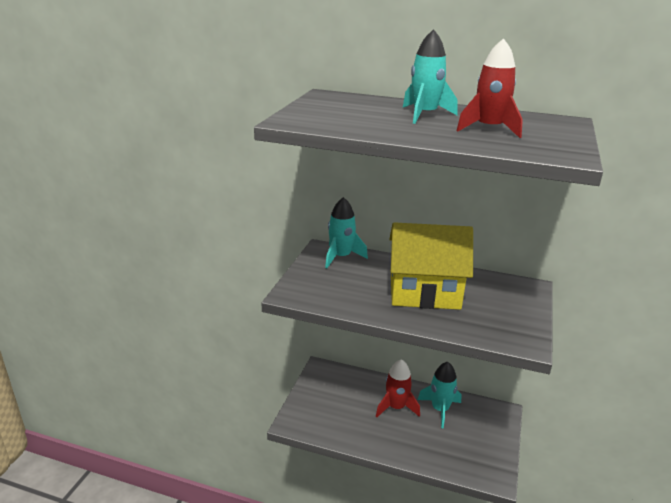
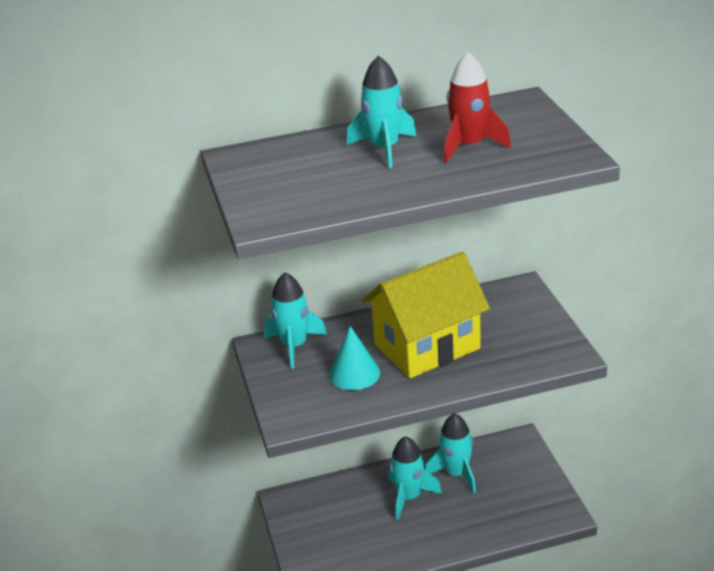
camera: 30 degrees left, 5 degrees up
red rocket [376,359,420,417] -> turquoise rocket [388,436,442,520]
none -> turquoise cone [329,326,380,390]

